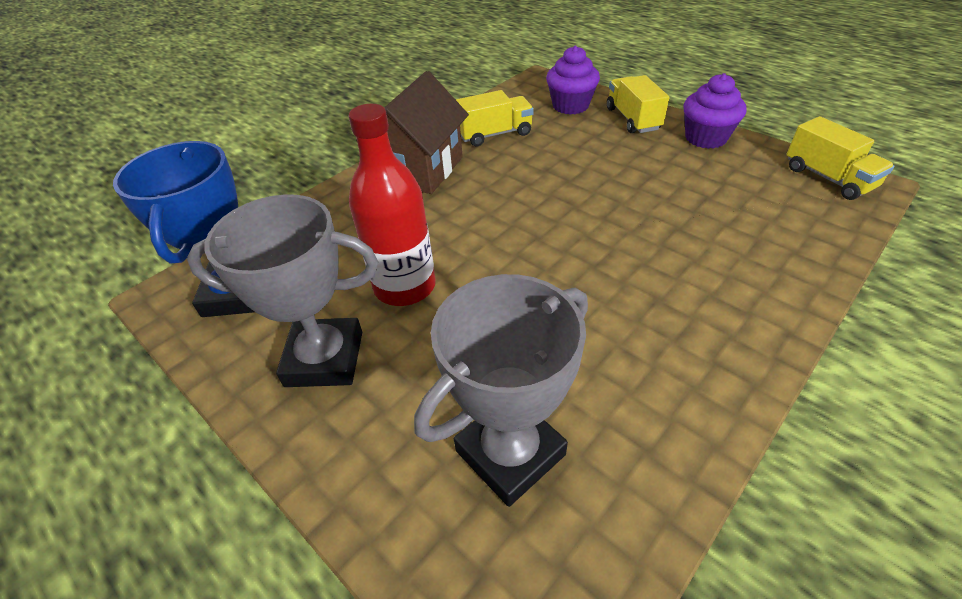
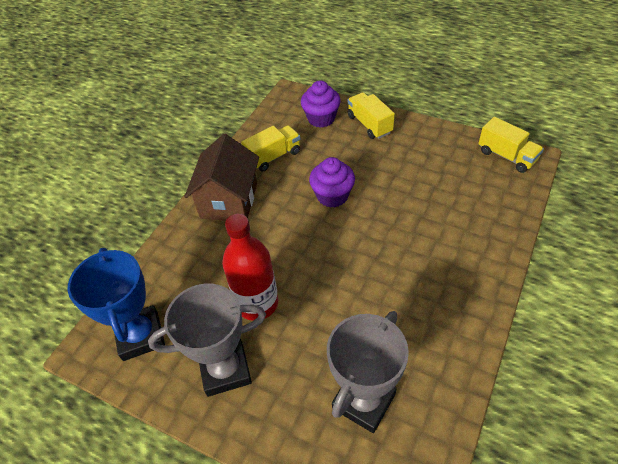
camera: 15 degrees left, 5 degrees up
purple cupcake [684,73,747,149] -> purple cupcake moved to [309,157,355,208]

